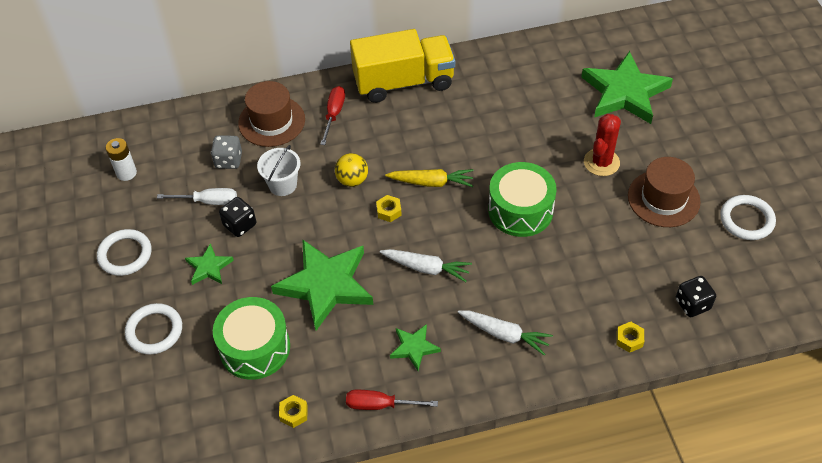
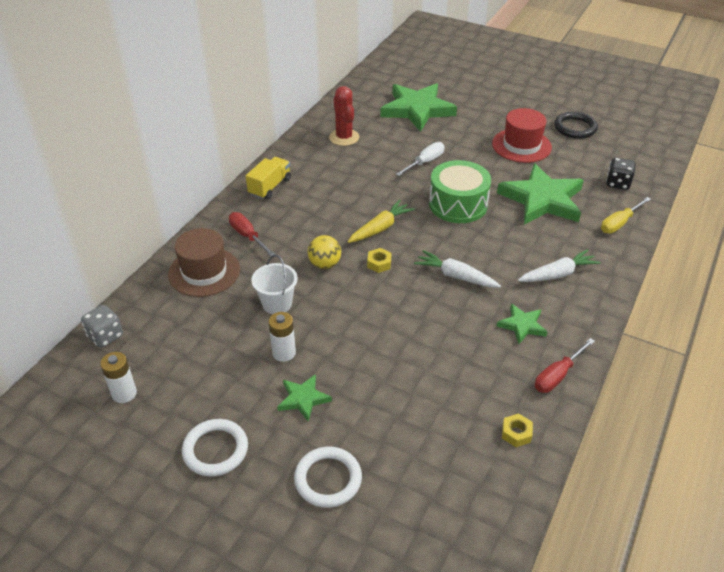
camera: 50 degrees left, 10 degrees down
white screwdriver [157,188,237,205] -> white screwdriver moved to [396,142,445,176]
grey dice [211,135,242,169] -> grey dice moved to [81,305,123,348]
green drum [213,297,290,380] -> none
black dice [219,197,256,237] -> white battery [268,312,296,362]
green star [271,239,373,330] -> green star moved to [497,163,584,225]
yellow truck [350,29,455,103] -> yellow truck [246,157,291,199], size x0.53
white carrot [380,249,472,282] -> white carrot turned 120 degrees counterclockwise [414,250,501,288]
red cactus [584,114,621,176] -> red cactus moved to [329,86,359,146]
yellow nut [616,322,644,353] -> yellow screwdriver [601,197,651,233]
brown hat [628,157,701,227] -> red hat [492,108,552,163]
white ring [720,195,776,240] -> black ring [554,112,598,139]

